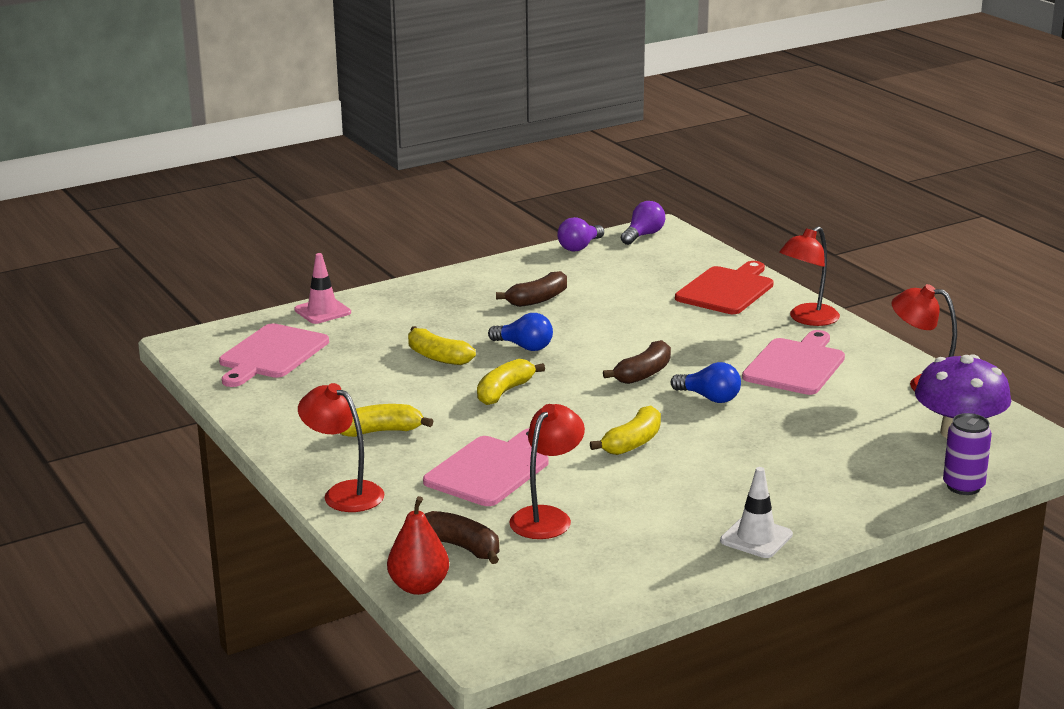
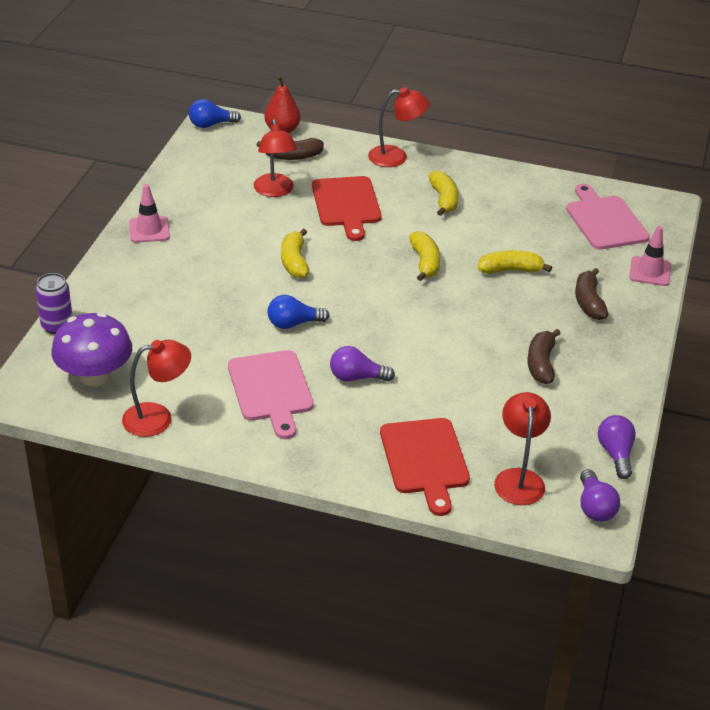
camera: 135 degrees right, 15 degrees up
yellow banana [339,404,433,437] -> yellow banana turned 45 degrees counterclockwise [428,170,459,216]
pink cutting board [423,428,549,506] -> red cutting board [312,176,381,241]
blue light bulb [488,313,553,351] -> blue light bulb moved to [189,99,241,128]
brown banana [603,340,671,384] -> brown banana moved to [575,268,608,320]
white traffic cone [720,467,793,558] -> pink traffic cone [129,184,170,243]
red lamp [779,226,840,326] -> red lamp moved to [494,392,551,505]
none -> purple light bulb [330,346,395,382]

